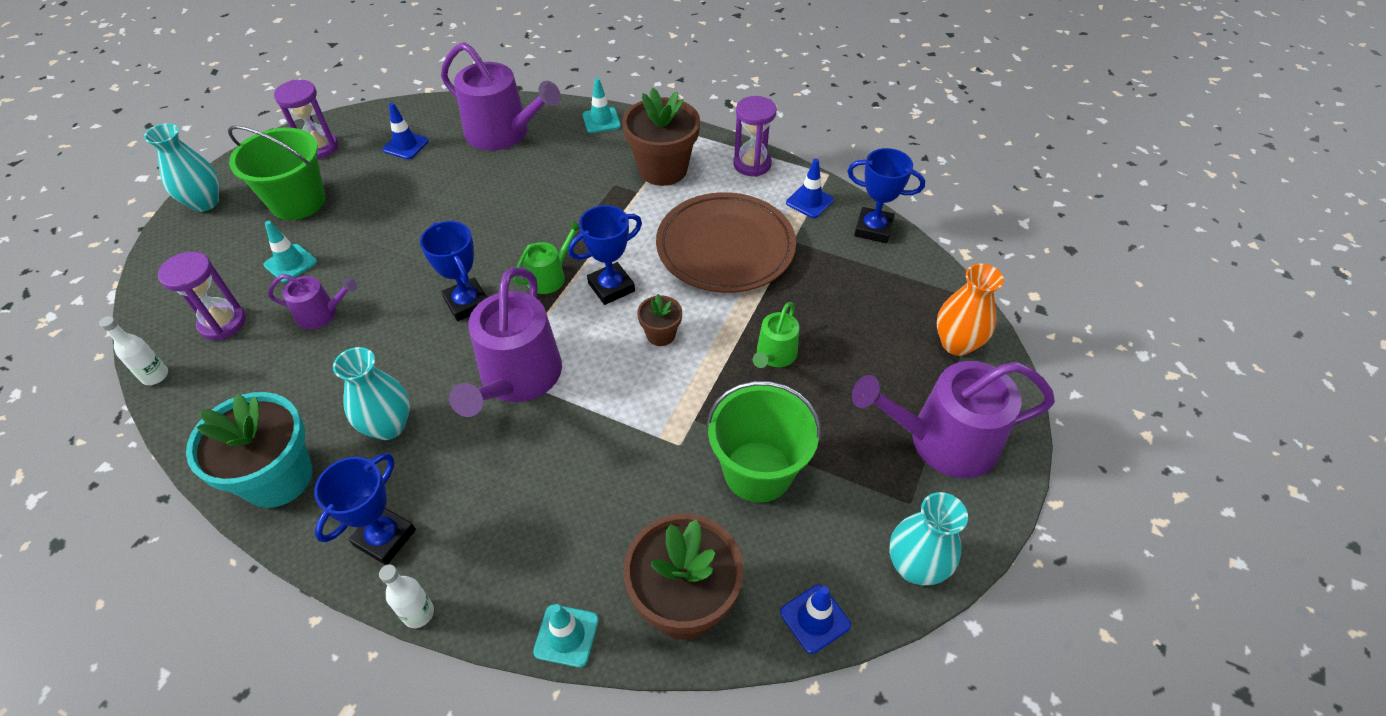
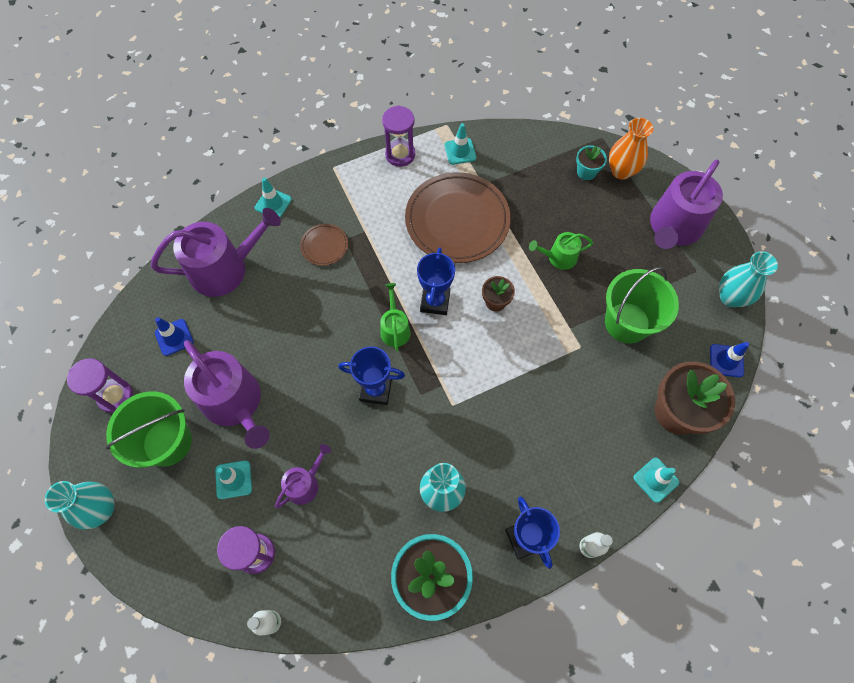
camera: 50 degrees left, 15 degrees up
purple watering can [449,267,562,417] -> purple watering can moved to [184,340,270,449]
brown flower pot [622,88,700,186] -> none
green watering can [753,302,799,368] -> green watering can turned 105 degrees clockwise [529,232,593,270]
blue traffic cone [786,159,834,218] -> turquoise traffic cone [445,123,476,165]
blue trophy [847,148,925,243] -> none
none -> brown plate [300,224,348,266]
none -> turquoise flower pot [576,145,607,180]

